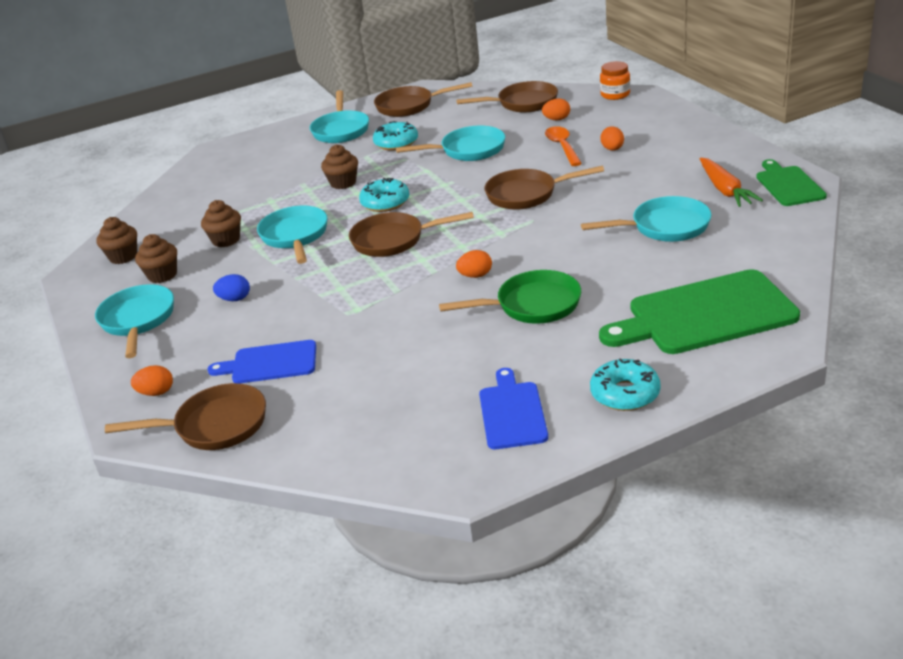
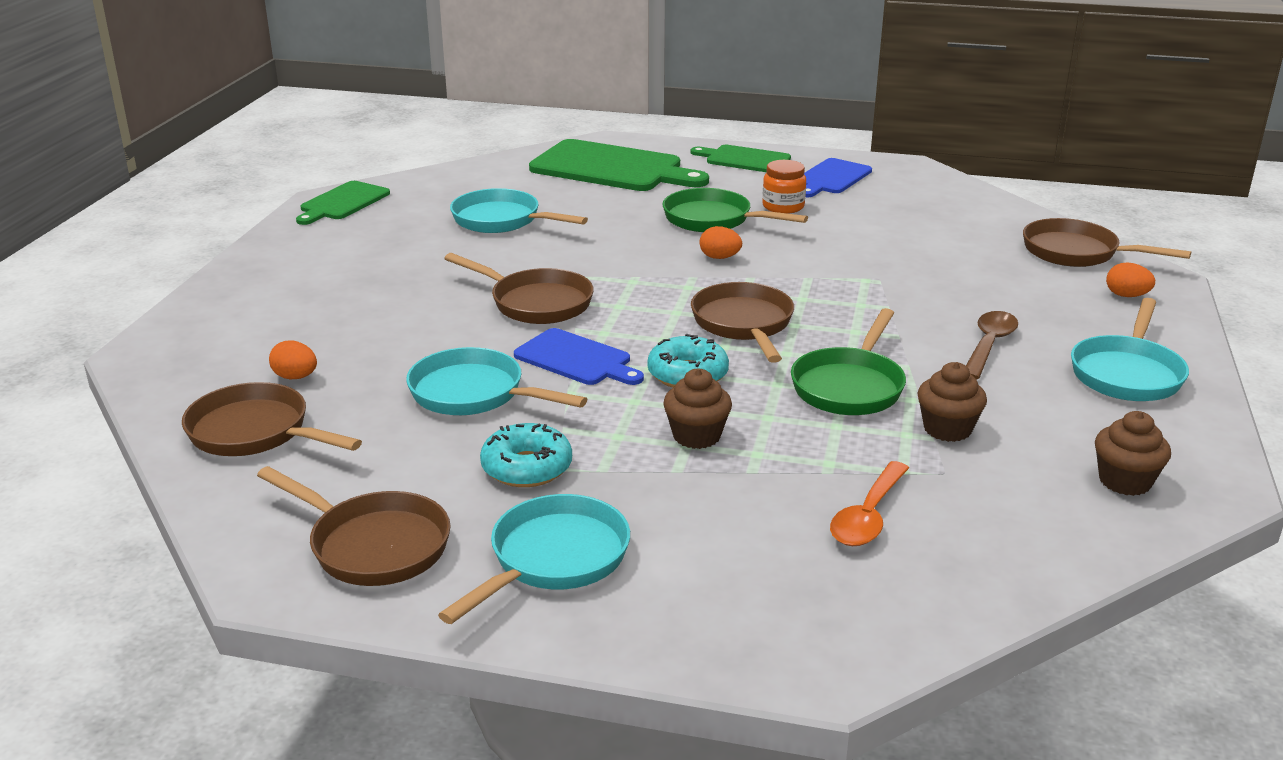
camera: 145 degrees left, 5 degrees down
brown cupcake [135,234,177,283] -> none
blue cutting board [208,340,316,384] -> blue cutting board moved to [514,328,644,385]
blue egg [213,274,250,301] -> brown spoon [966,311,1018,379]
turquoise pan [257,206,328,264] -> green pan [791,308,906,415]
brown pan [349,212,474,257] -> brown pan turned 135 degrees counterclockwise [691,282,794,363]
orange spoon [545,126,582,166] -> orange spoon moved to [830,461,909,546]
turquoise donut [590,358,661,411] -> green cutting board [691,145,791,172]
orange jar [600,61,630,100] -> orange jar moved to [762,160,806,214]
orange egg [600,126,624,151] -> none
orange carrot [700,158,763,207] -> none

